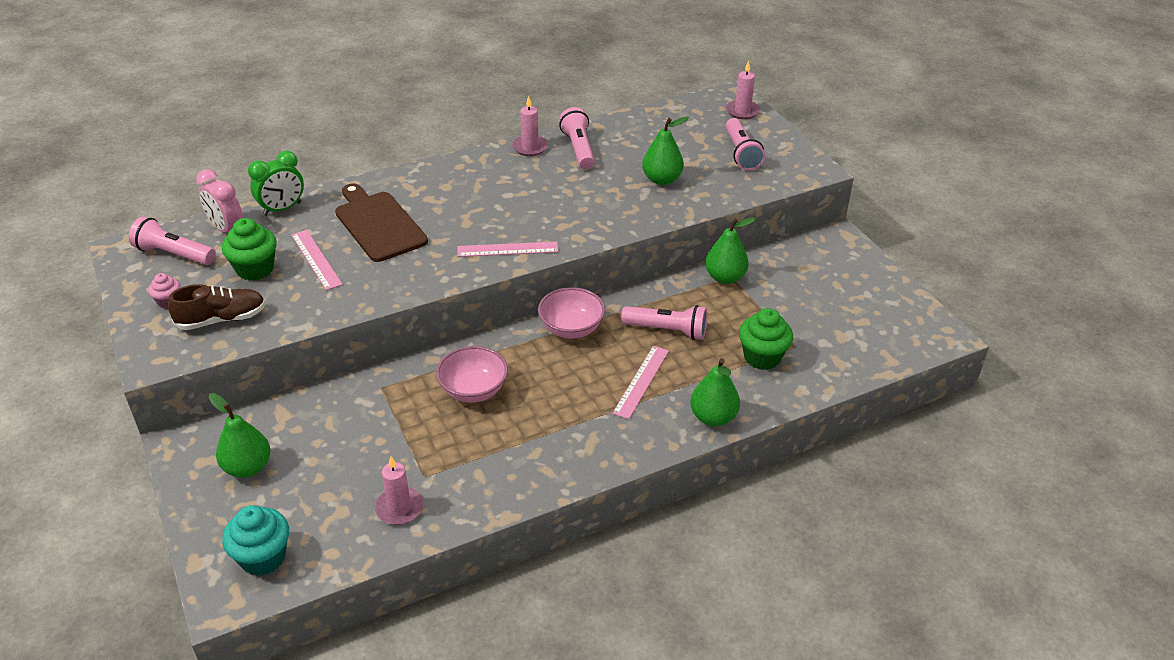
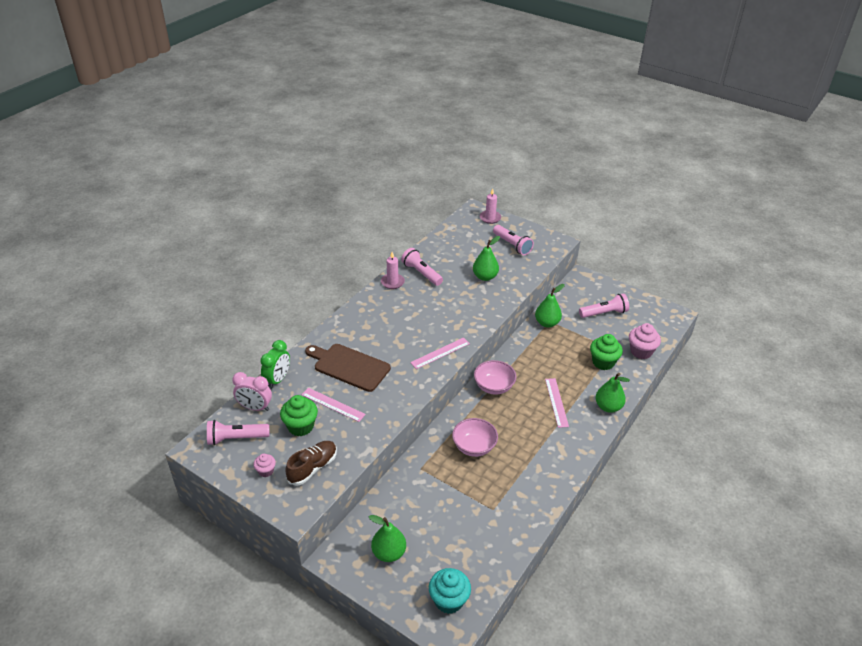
camera: 30 degrees left, 0 degrees up
pink candle [375,456,424,525] -> none
pink flashlight [621,305,707,340] -> pink flashlight moved to [579,293,629,318]
none -> pink cupcake [629,323,661,359]

